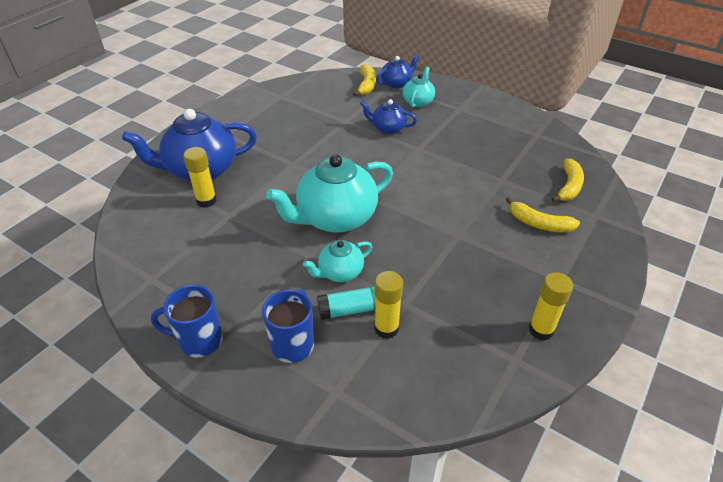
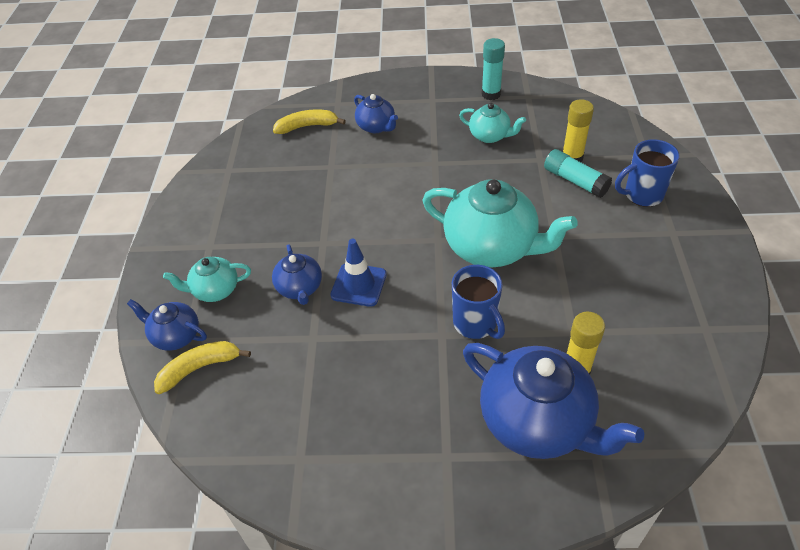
camera: 120 degrees left, 5 degrees up
blue mug [151,284,223,358] -> blue mug moved to [452,265,505,339]
turquoise teapot [303,240,372,282] -> turquoise teapot moved to [459,103,526,143]
yellow banana [505,197,580,233] -> blue teapot [354,94,398,133]
yellow glue stick [529,272,573,341] -> turquoise glue stick [482,38,505,100]
none -> blue traffic cone [330,239,387,307]

